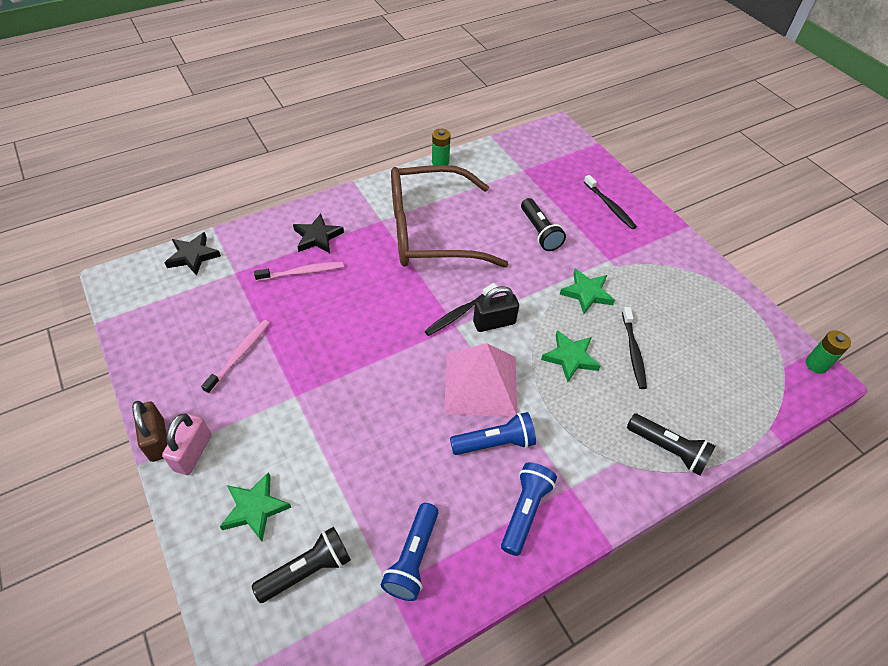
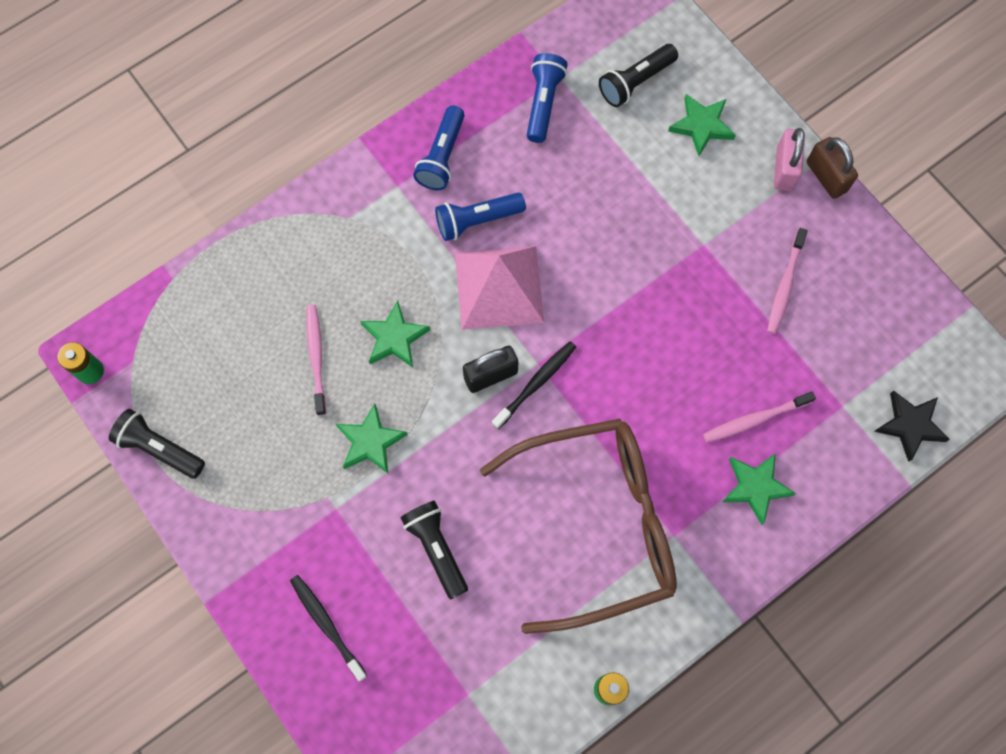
camera: 175 degrees right, 20 degrees up
black star [293,214,344,253] -> green star [722,453,796,525]
black toothbrush [622,307,647,389] -> pink toothbrush [306,304,326,415]
black flashlight [627,413,716,476] -> black flashlight moved to [109,409,205,479]

